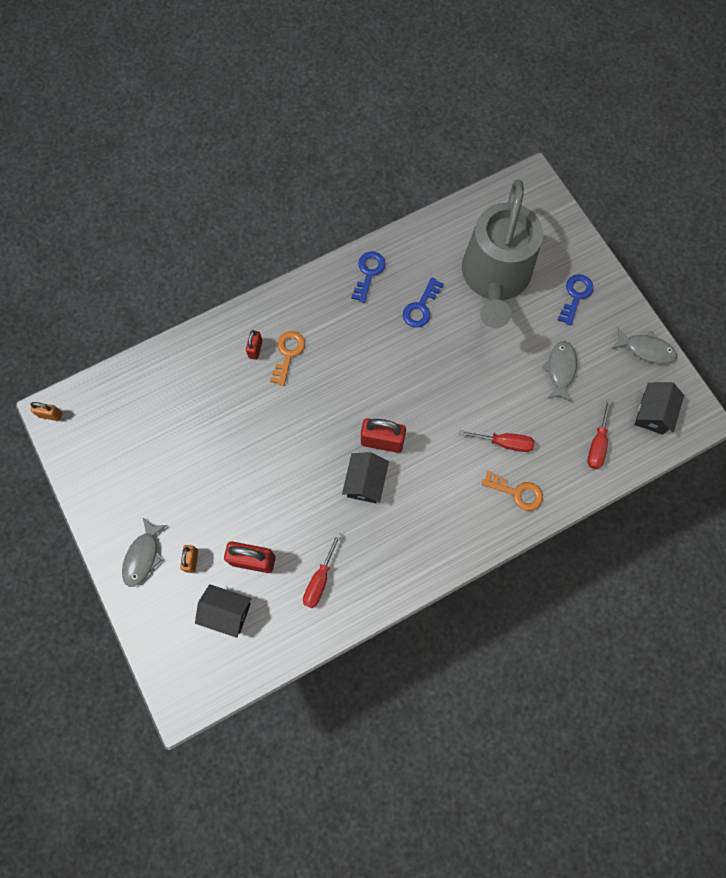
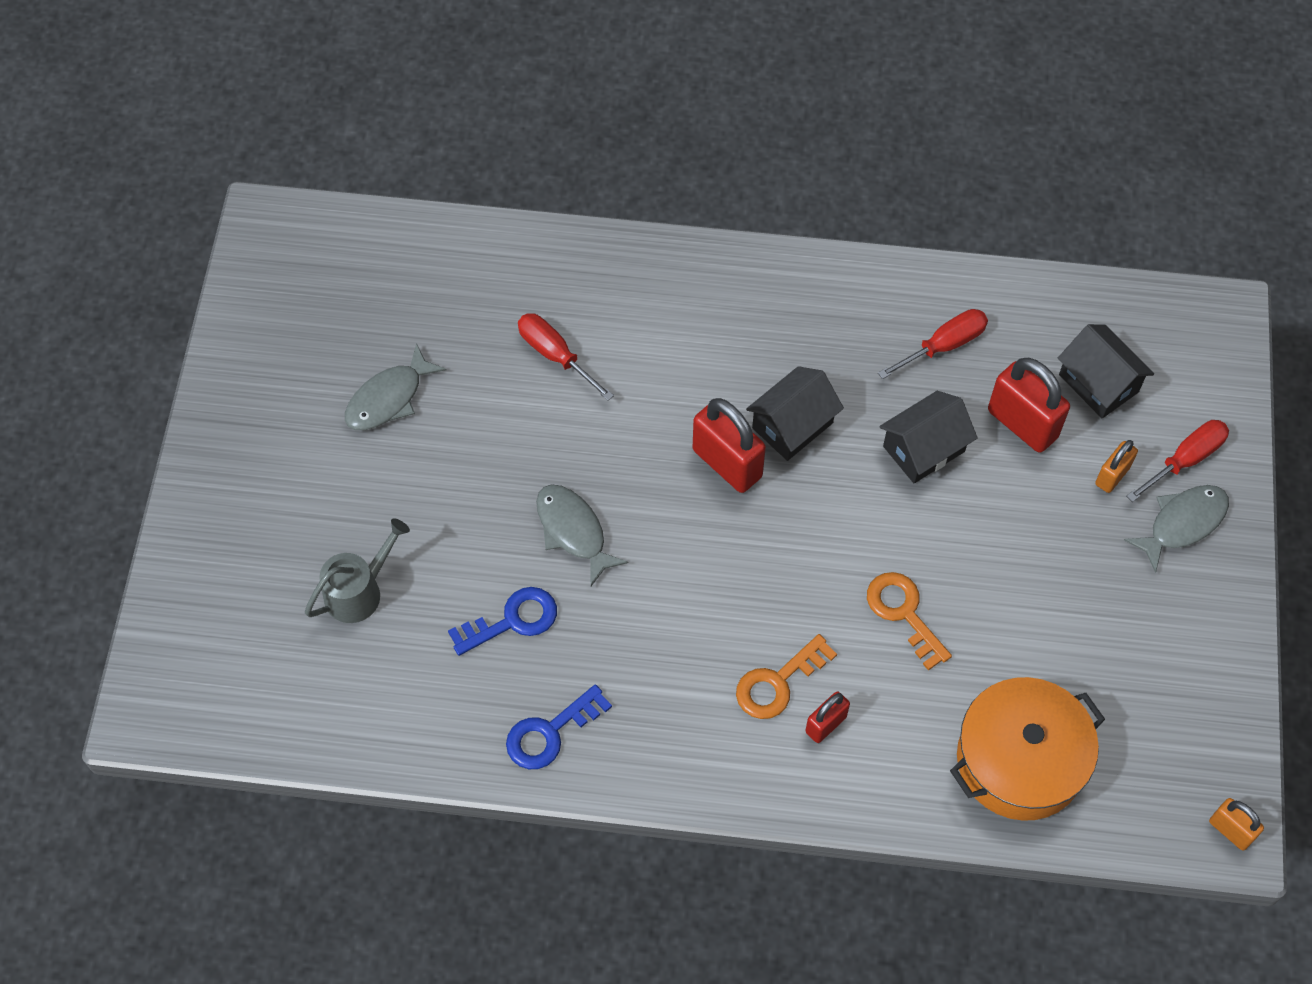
camera: 145 degrees left, 10 degrees down
grey watering can [462,179,543,328] -> grey watering can [305,518,410,623], size x0.41
orange key [482,471,543,511] -> orange key moved to [867,572,952,671]
blue key [558,274,594,326] -> none
red screwdriver [588,399,612,469] -> red screwdriver moved to [1126,420,1229,502]
grey fish [612,327,677,364] -> grey fish moved to [536,484,629,586]
black house [635,382,684,435] -> black house moved to [879,391,978,483]
none -> orange pot [950,677,1105,821]

